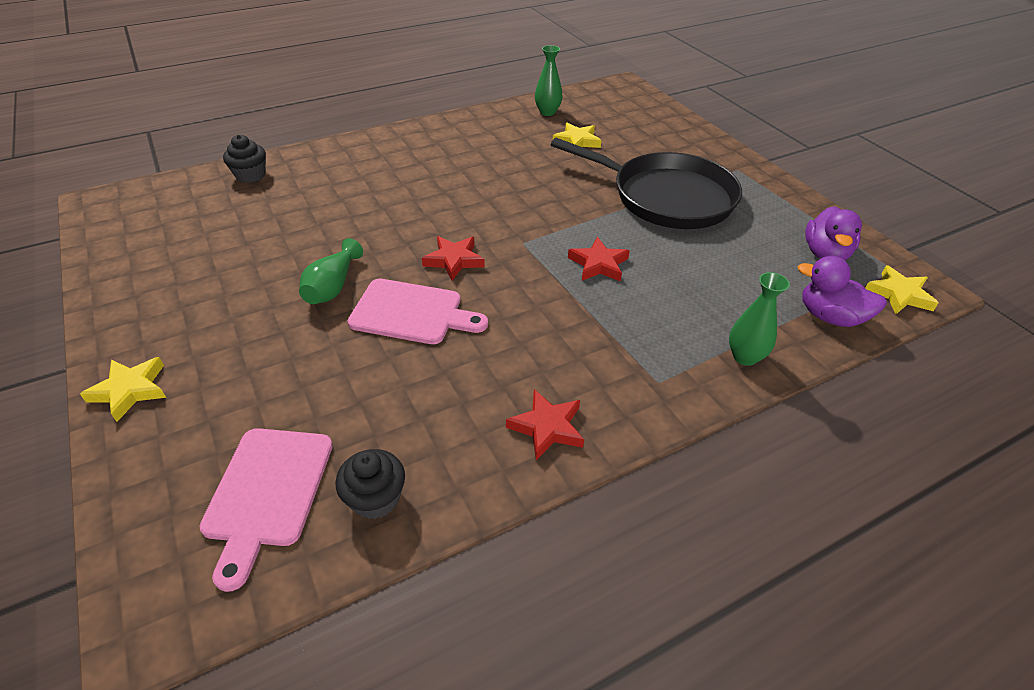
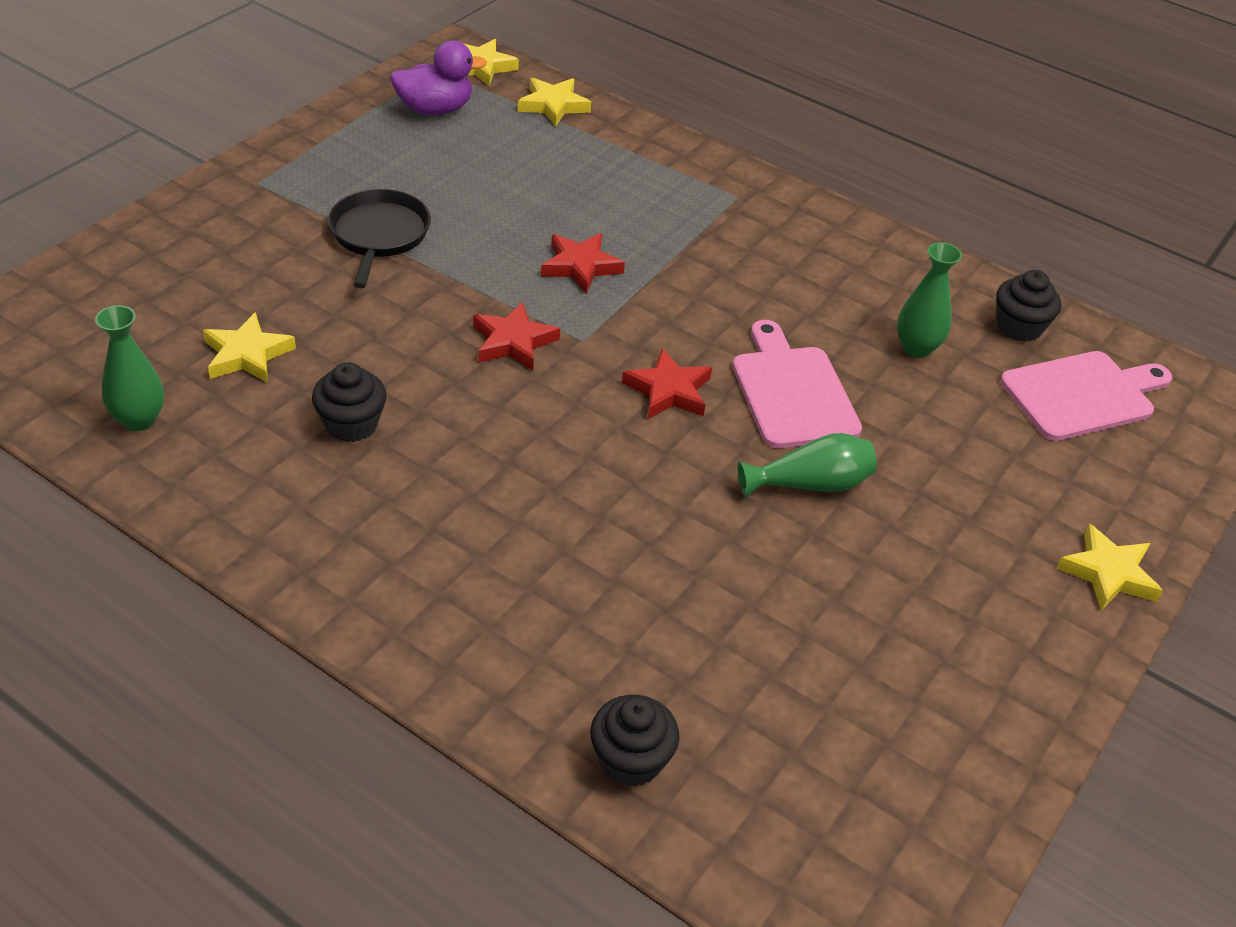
camera: 120 degrees left, 0 degrees up
red star [506,389,584,460] -> red star moved to [473,302,560,371]
black pan [551,138,742,229] -> black pan [328,189,431,288], size x0.54
green vase [729,272,790,366] -> green vase moved to [897,242,962,358]
purple duck [797,256,887,327] -> yellow star [518,77,591,126]
none -> black cupcake [312,362,386,442]

